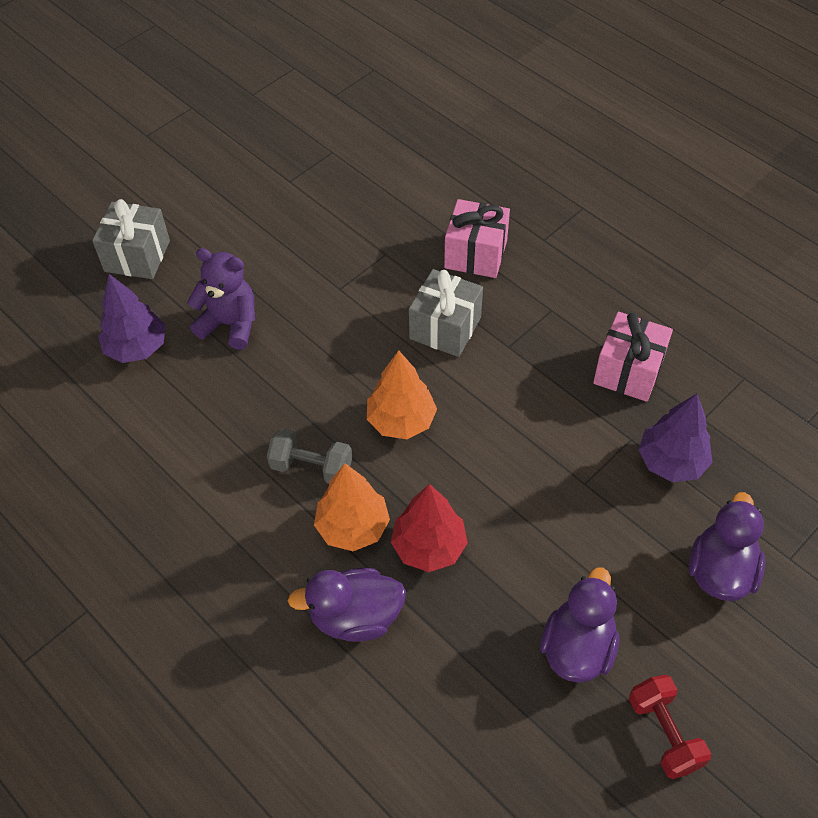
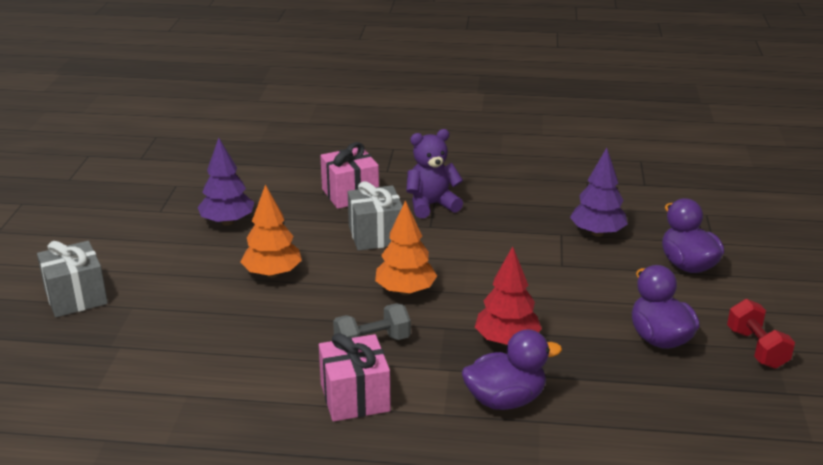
camera: 40 degrees left, 25 degrees down
purple tree [98,274,166,363] -> purple tree moved to [198,138,254,226]
purple teddy bear [187,248,255,350] -> purple teddy bear moved to [406,129,463,218]
purple duck [288,568,406,642] -> purple duck turned 150 degrees counterclockwise [462,329,562,410]
orange tree [314,463,390,551] -> orange tree moved to [241,185,302,278]
pink gift [593,312,673,402] -> pink gift moved to [319,333,391,422]
red dumbbell [629,675,711,779] -> red dumbbell turned 45 degrees clockwise [727,299,795,369]

